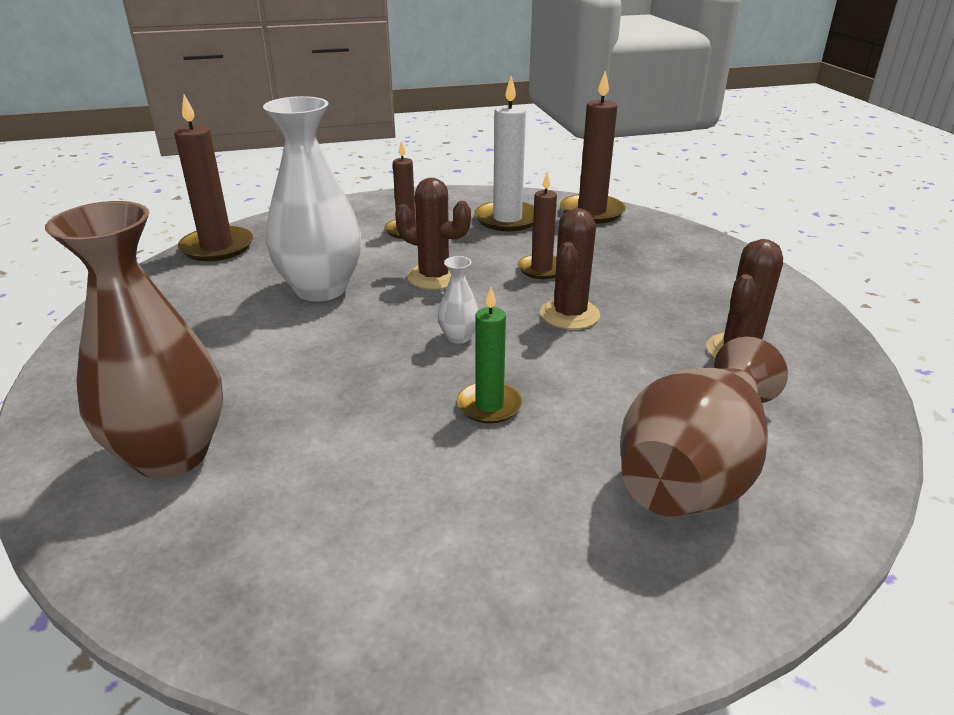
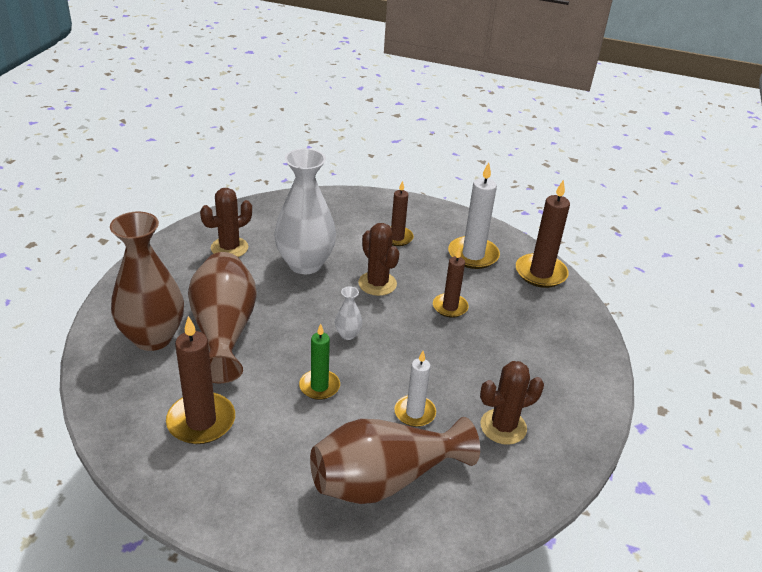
camera: 30 degrees right, 5 degrees up
brown candle [174,95,253,261] -> brown candle moved to [166,316,235,444]
brown cactus [540,208,600,330] -> brown cactus moved to [200,188,252,257]
none -> brown vase [188,252,257,383]
none -> white candle [394,351,436,427]

